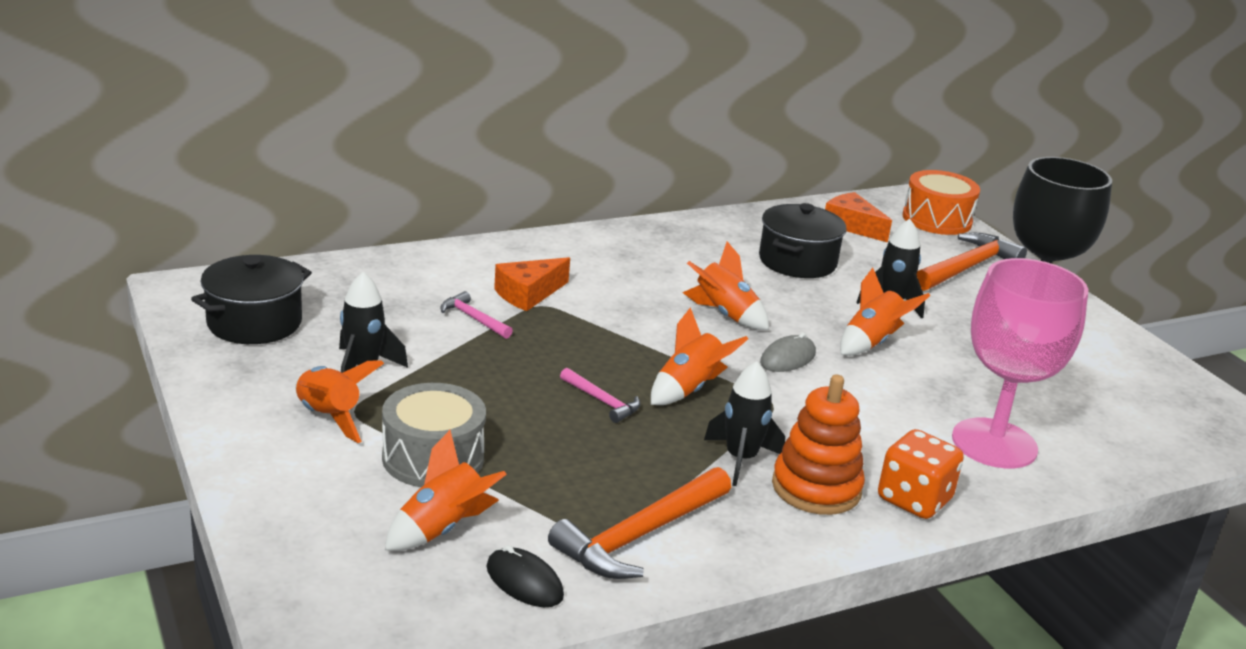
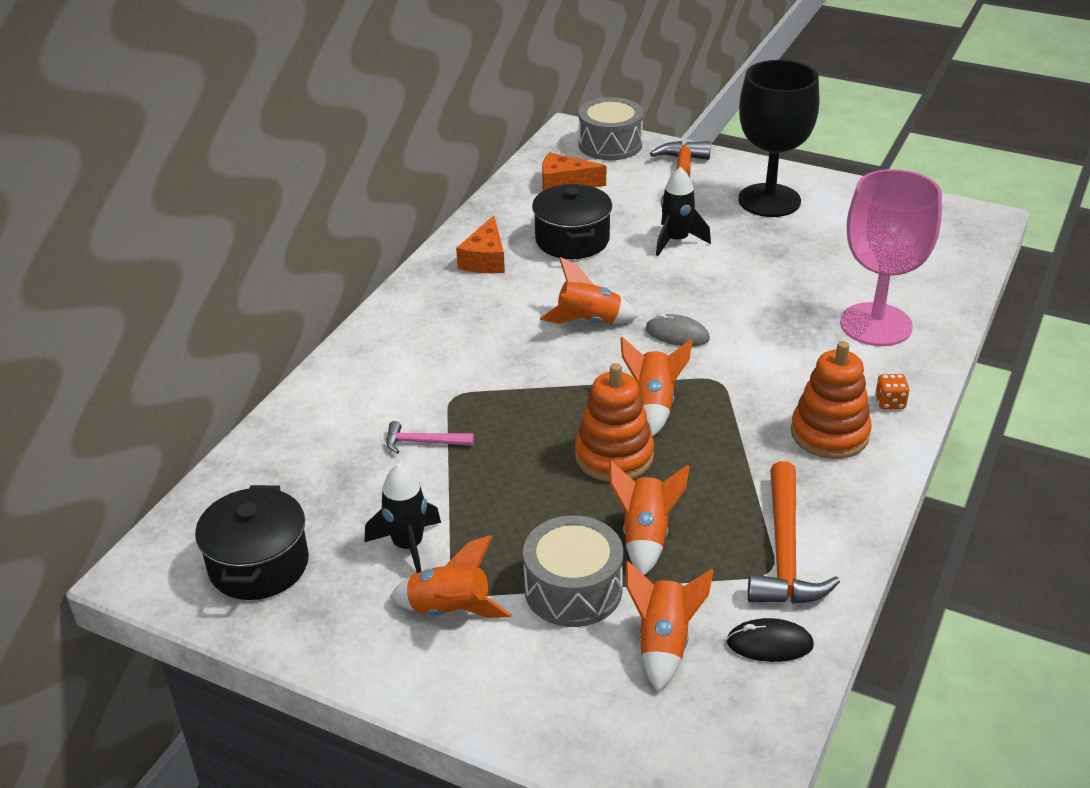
camera: 35 degrees left, 10 degrees up
orange cheese [494,257,570,311] -> orange cheese moved to [456,216,505,273]
pink hammer [560,368,640,423] -> orange stacking toy [575,363,654,482]
black rocket [704,361,785,486] -> none
grey mouse [760,333,816,372] -> grey mouse turned 75 degrees counterclockwise [646,314,710,346]
orange rocket [840,268,930,356] -> orange rocket moved to [609,460,690,575]
orange dice [878,429,964,519] -> orange dice [875,374,909,409], size x0.53
orange drum [903,170,980,235] -> grey drum [579,97,643,160]

